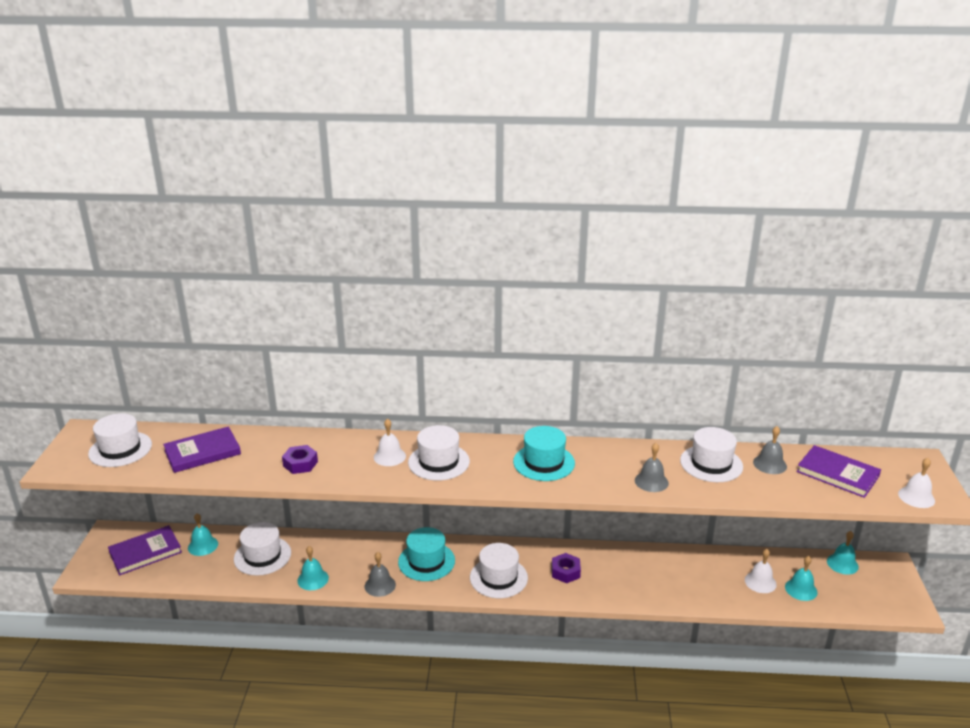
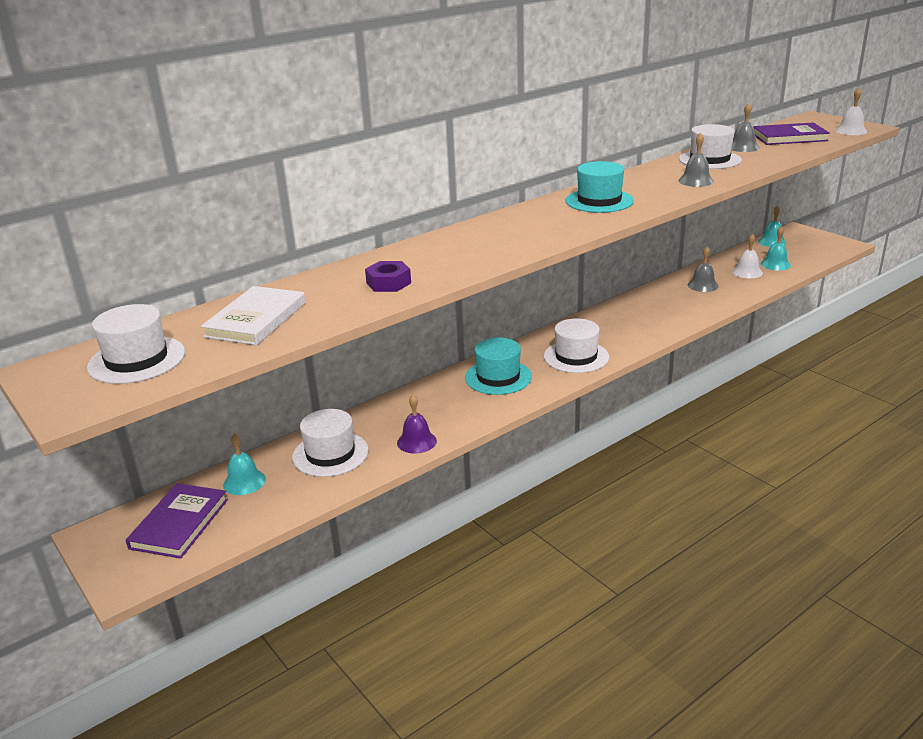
camera: 40 degrees left, 0 degrees up
purple book [163,426,241,473] -> white book [201,286,306,345]
turquoise bell [297,546,329,590] -> purple bell [397,395,437,454]
grey bell [365,552,396,597] -> grey bell moved to [688,246,719,292]
white bell [374,418,406,466] -> none
white hat [408,425,470,481] -> none
purple nut [552,553,581,583] -> none

